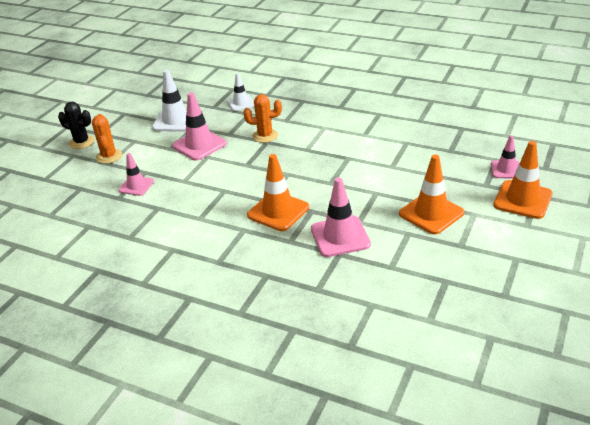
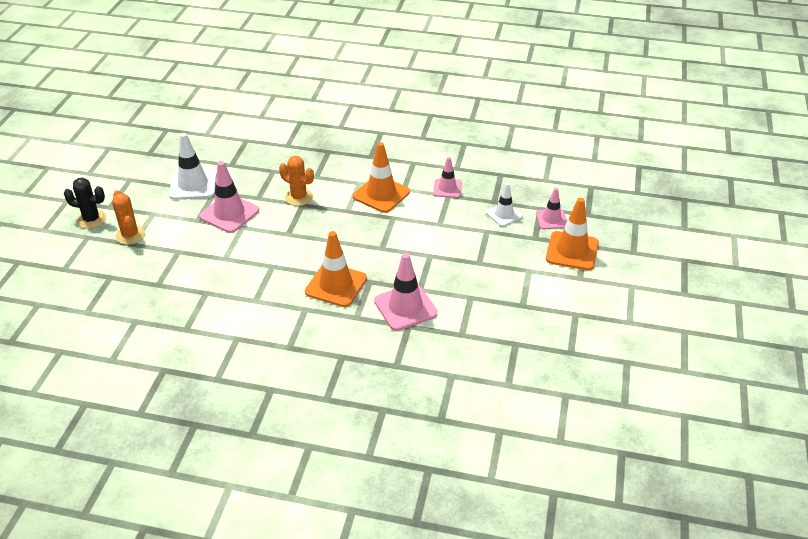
camera: 15 degrees left, 5 degrees up
pink traffic cone [119,153,154,196] -> pink traffic cone moved to [433,157,462,198]
white traffic cone [227,73,254,111] -> white traffic cone moved to [486,183,523,227]
orange cactus [243,94,282,143] -> orange cactus turned 45 degrees clockwise [279,156,314,206]
orange traffic cone [399,155,464,234] -> orange traffic cone moved to [353,142,410,213]

